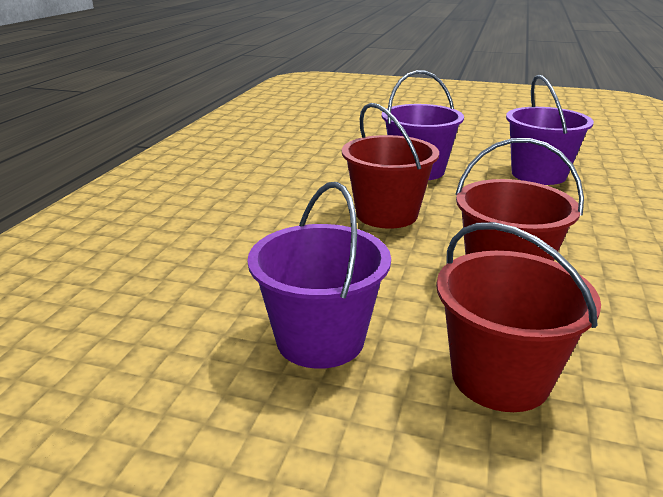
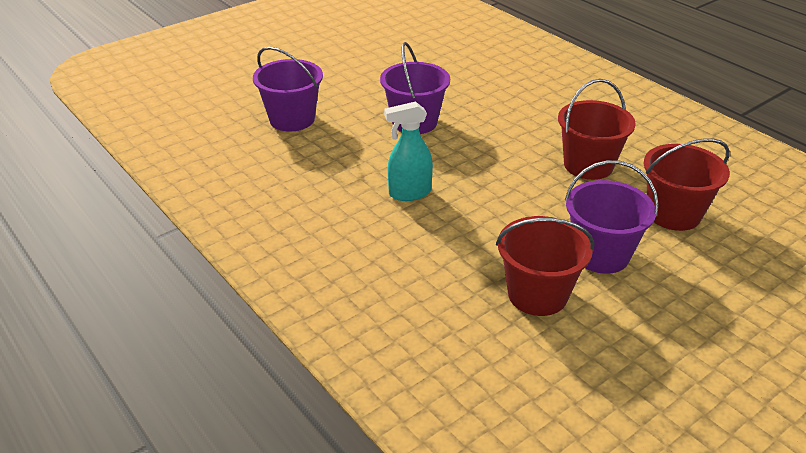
camera: 55 degrees left, 10 degrees up
red bucket [342,103,439,229] -> red bucket moved to [496,216,594,316]
purple bucket [506,75,594,185] -> purple bucket moved to [253,46,323,132]
none -> turquoise spray bottle [384,101,433,201]

